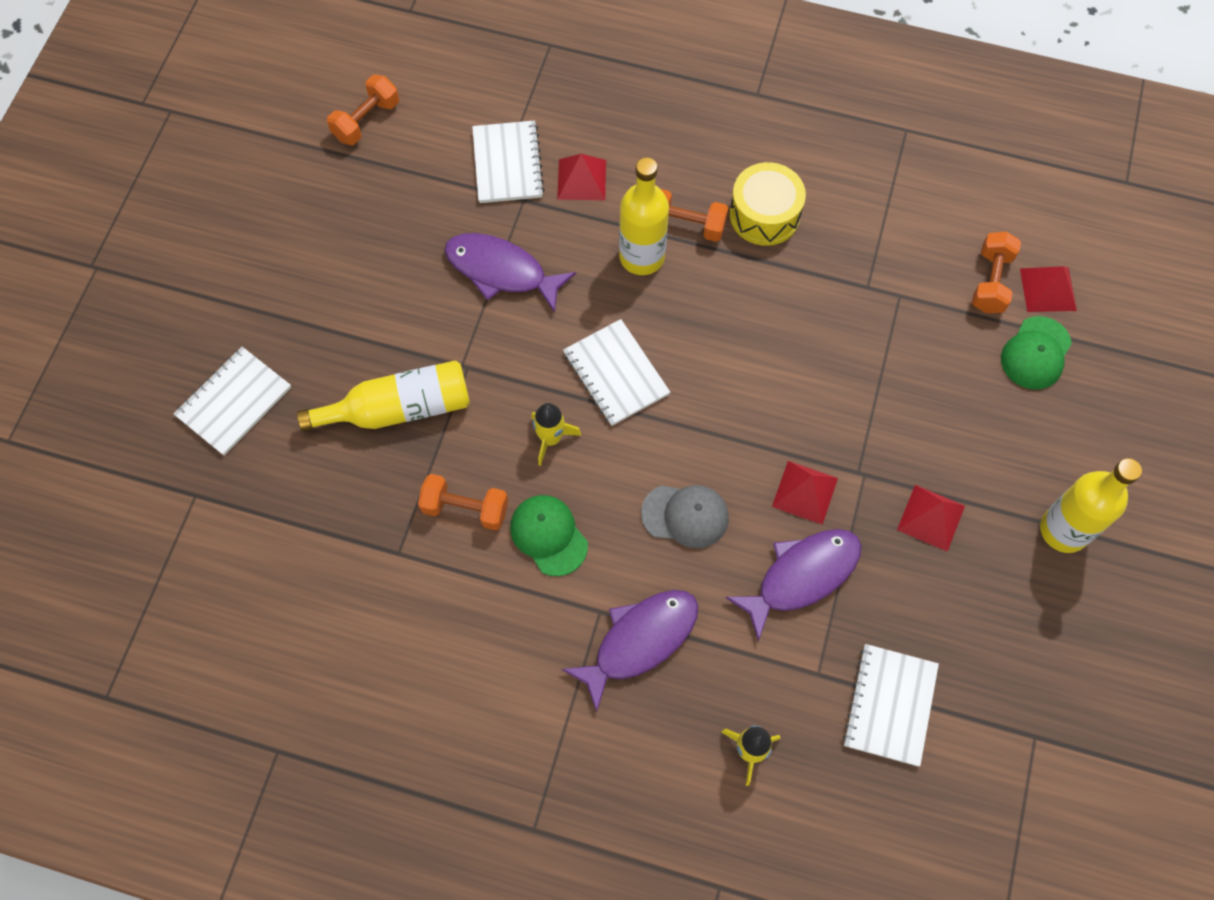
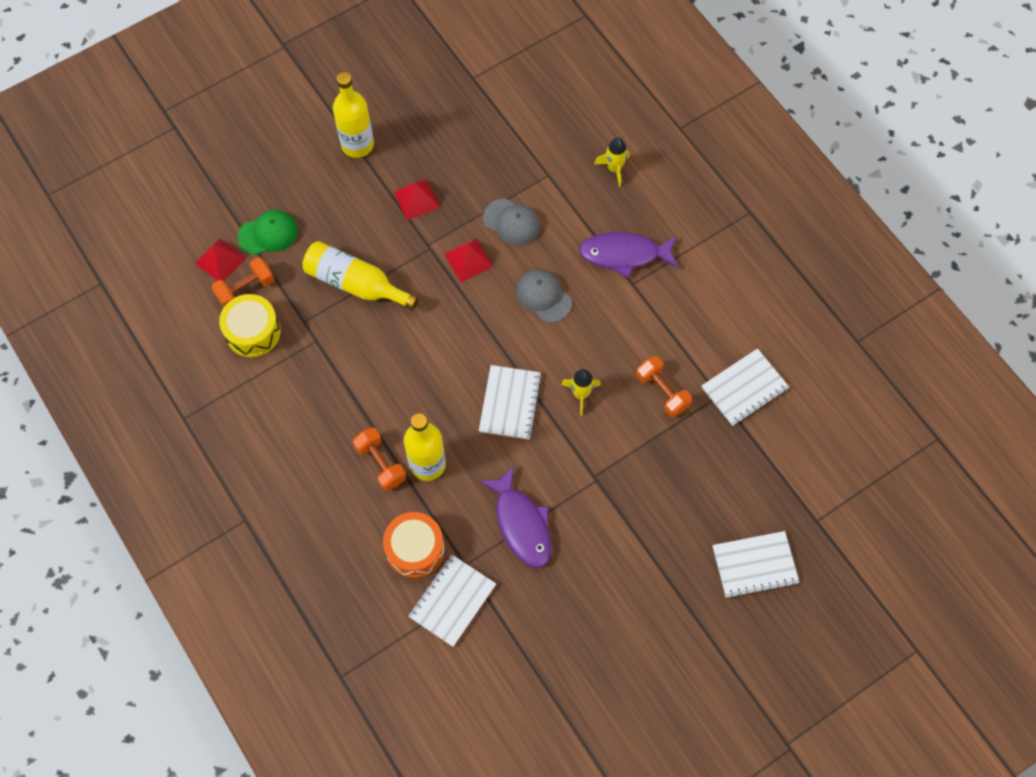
camera: 140 degrees left, 0 degrees up
yellow bottle [297,360,470,431] -> yellow bottle moved to [302,241,419,310]
orange dumbbell [327,75,399,145] -> none
green cap [510,495,588,576] -> none
red pyramid [557,154,606,200] -> orange drum [383,512,445,578]
purple fish [725,529,862,641] -> grey cap [483,199,540,246]
yellow drum [730,162,806,246] -> yellow drum moved to [219,294,281,357]
white notebook [843,644,939,766] -> white notebook moved to [702,348,789,426]

